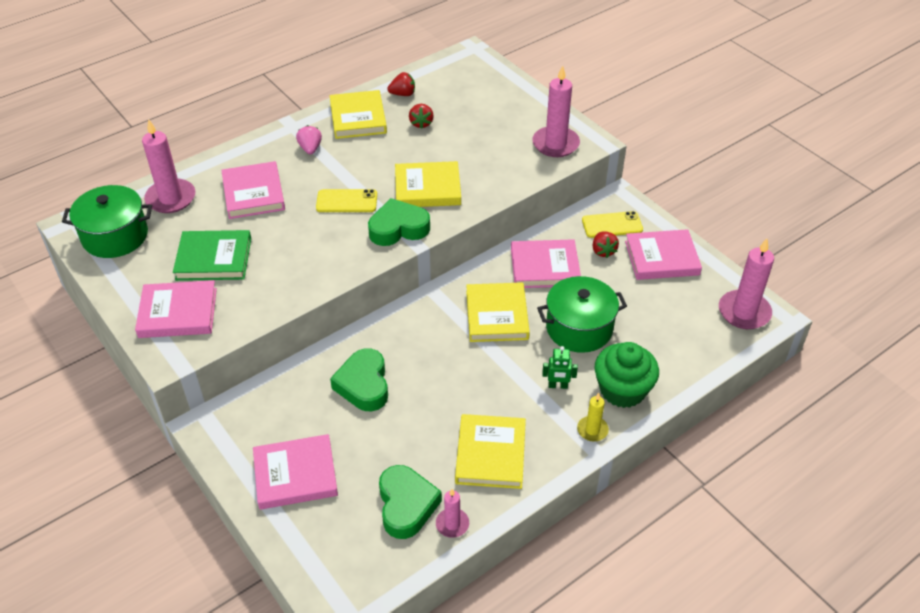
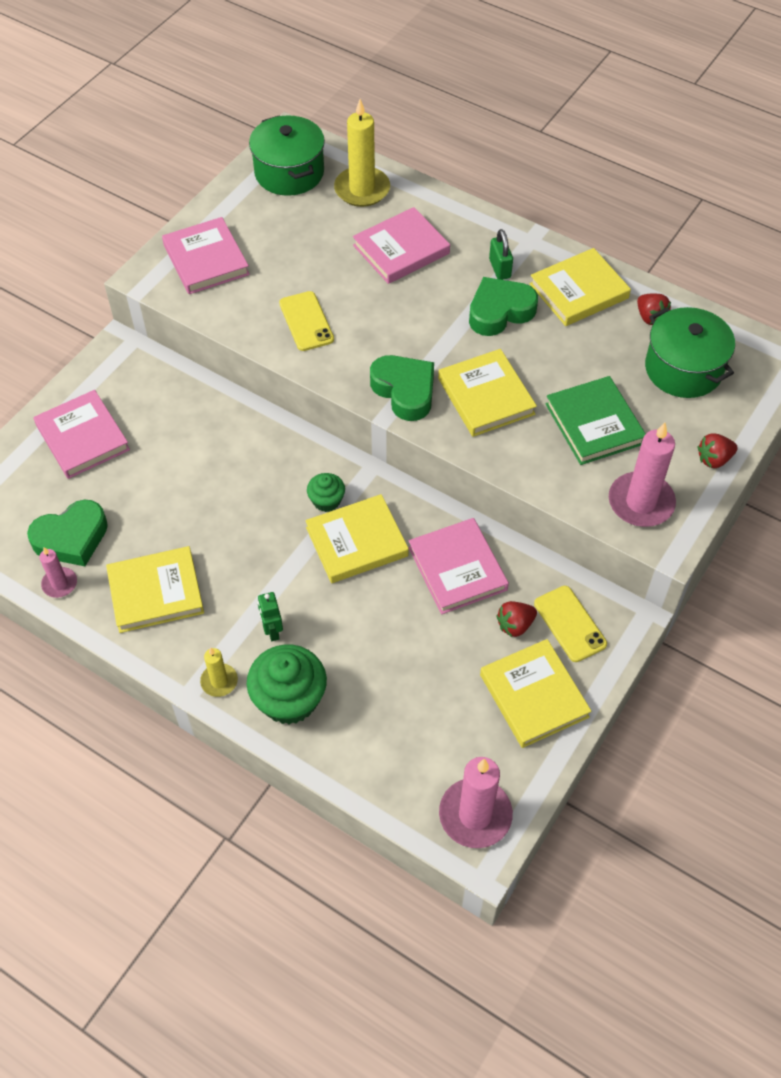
camera: 70 degrees right, 10 degrees up
pink candle [142,119,195,213] -> yellow candle [334,99,390,207]
green book [173,230,251,281] -> green book moved to [545,376,646,465]
pink strawberry [296,125,322,154] -> green padlock [489,229,513,280]
yellow phone [316,189,377,212] -> yellow phone moved to [279,291,334,351]
green heart [330,348,388,411] -> green heart moved to [469,277,538,336]
red strawberry [409,104,434,129] -> red strawberry moved to [697,433,738,468]
green pot [537,276,627,353] -> green pot moved to [645,307,735,398]
pink book [625,229,702,280] -> yellow book [480,639,591,748]
none -> green cupcake [307,473,345,512]

